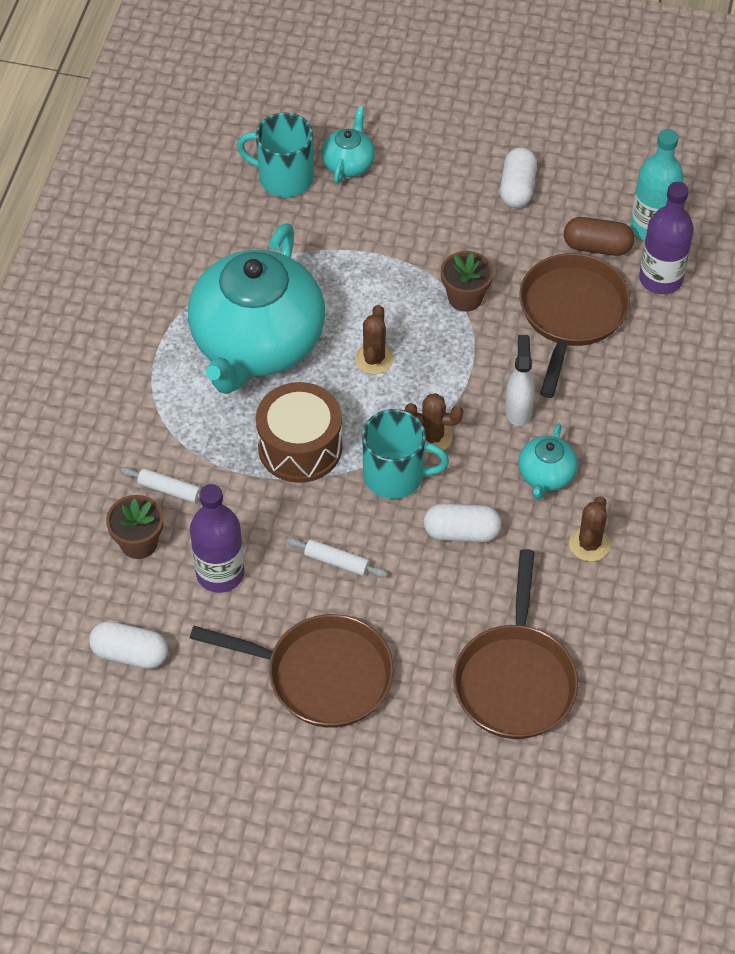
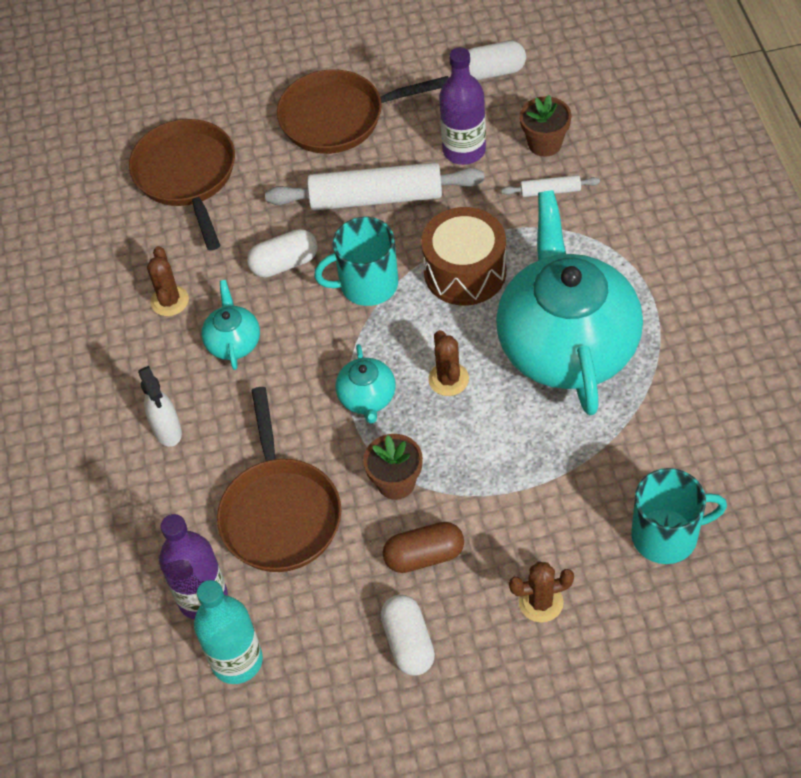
camera: 160 degrees right, 0 degrees up
white rolling pin [287,538,388,578] -> white rolling pin [265,162,485,210], size x2.23
turquoise teapot [321,106,375,184] -> turquoise teapot moved to [335,344,396,424]
brown cactus [405,393,463,453] -> brown cactus moved to [509,561,574,623]
white spray bottle [505,335,534,426] -> white spray bottle moved to [138,366,182,447]
brown capsule [564,217,634,256] -> brown capsule moved to [383,522,464,573]

